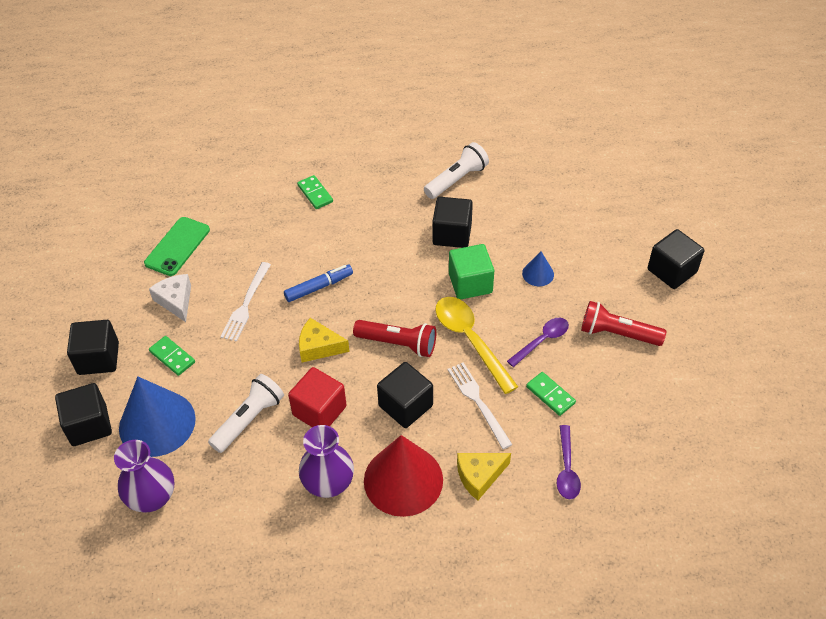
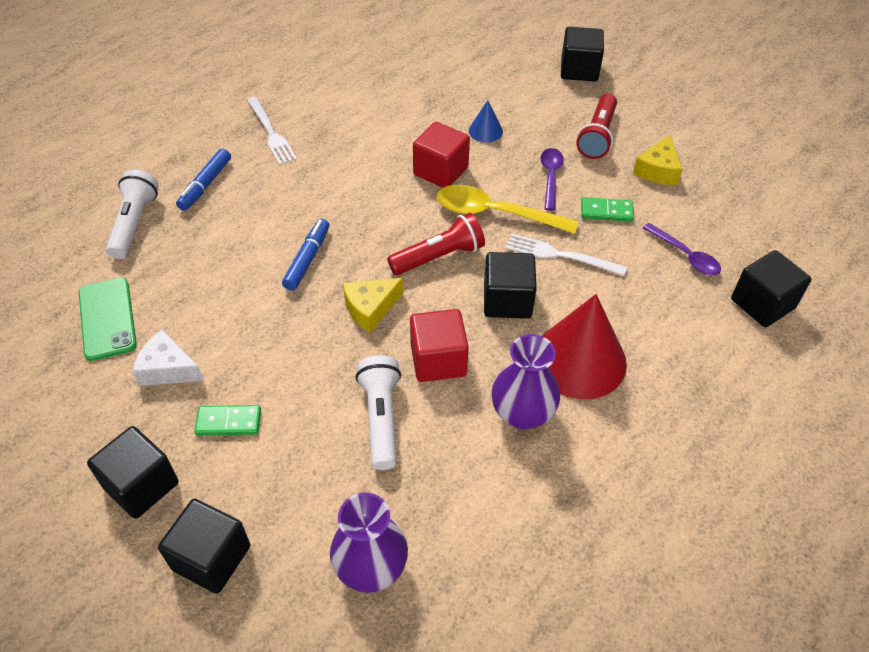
camera: 45 degrees left, 0 degrees up
blue cone [119,377,196,457] -> none
white fork [221,262,271,342] -> white fork moved to [247,97,297,165]
green domino [297,175,333,209] -> blue marker [176,149,231,211]
white flashlight [424,142,489,199] -> white flashlight moved to [106,170,159,259]
black cube [432,197,473,248] -> black cube moved to [731,250,811,327]
green cube [449,244,494,300] -> red cube [413,122,470,188]
yellow cheese [457,453,511,500] -> yellow cheese moved to [633,135,683,185]
red flashlight [581,301,666,346] -> red flashlight turned 45 degrees counterclockwise [576,93,617,159]

